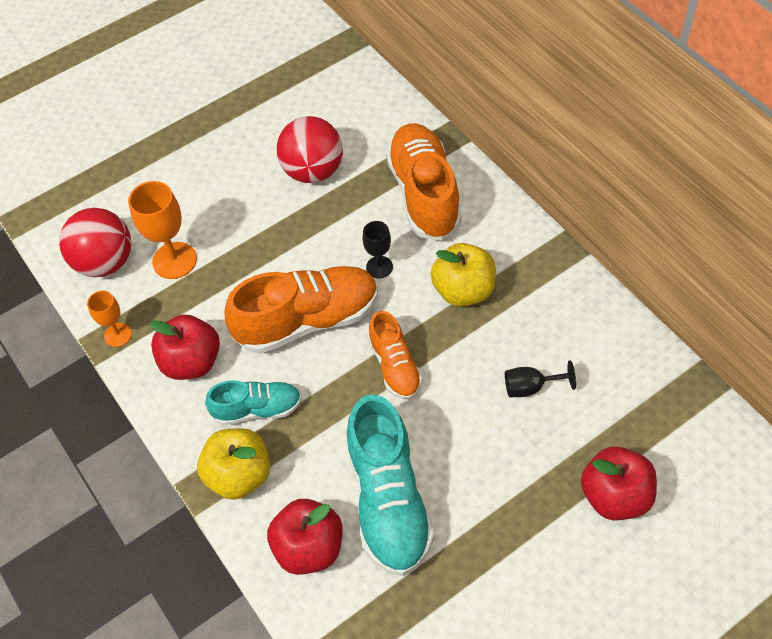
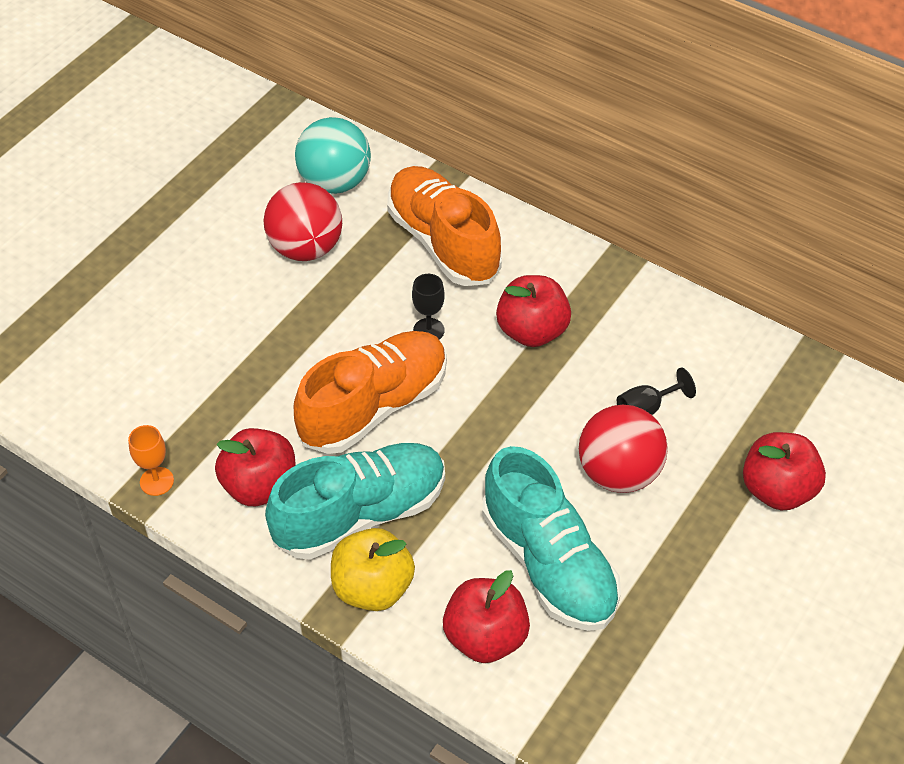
camera: 25 degrees left, 5 degrees down
red ball [59,208,131,277] -> red ball moved to [579,405,668,493]
orange goblet [128,181,197,279] -> none
turquoise shoe [205,380,302,425] -> turquoise shoe [265,443,445,560], size x1.75
orange shoe [368,311,423,400] -> none
yellow apple [431,243,496,307] -> red apple [496,275,571,347]
none -> turquoise ball [295,117,371,194]

